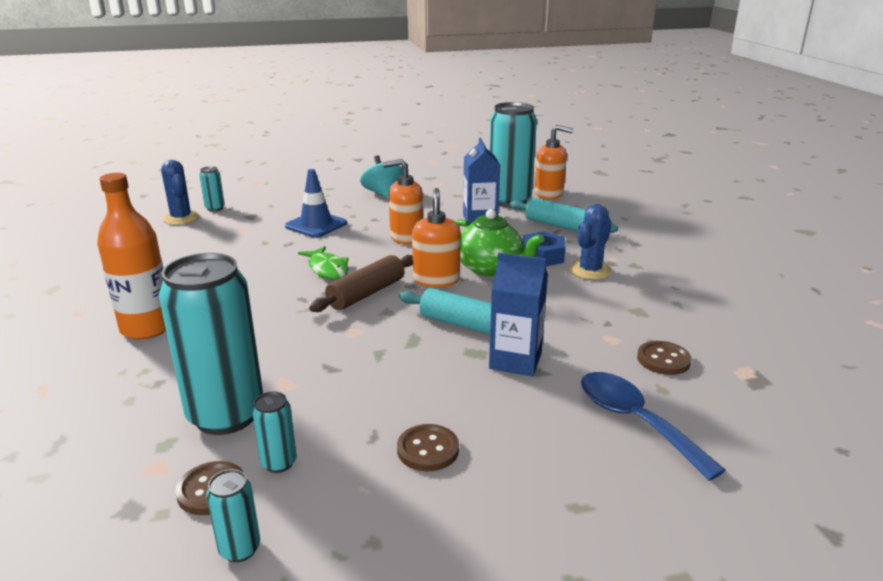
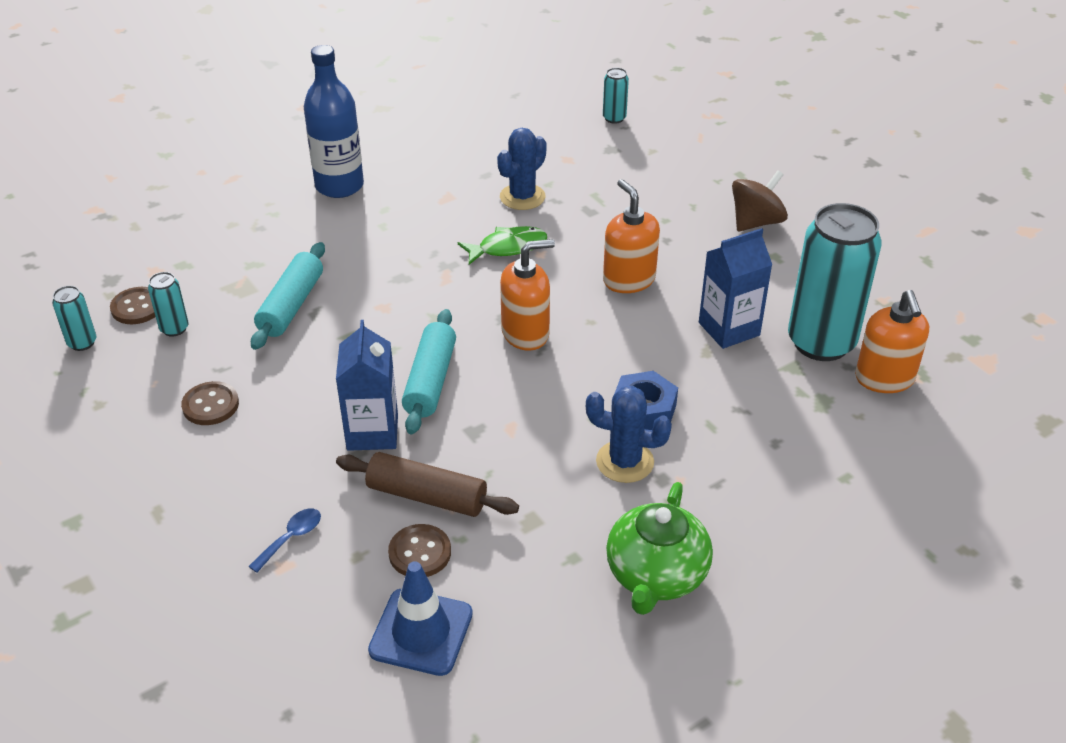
camera: 70 degrees right, 15 degrees up
orange bottle [97,173,166,339] -> blue bottle [304,45,364,198]
turquoise can [159,253,263,435] -> none
blue cactus [161,160,200,225] -> blue cactus moved to [497,128,547,210]
blue traffic cone [285,169,347,238] -> blue traffic cone moved to [368,561,473,676]
green fish [298,246,349,279] -> green fish turned 150 degrees counterclockwise [458,226,547,265]
brown rolling pin [309,255,413,312] -> brown rolling pin moved to [336,452,519,517]
turquoise spinning top [360,155,402,199] -> brown spinning top [732,170,788,231]
green teapot [455,209,544,276] -> green teapot moved to [606,482,713,615]
turquoise rolling pin [510,198,618,233] -> turquoise rolling pin moved to [251,242,325,350]
blue spoon [581,372,726,481] -> blue spoon [248,508,321,573], size x0.50

